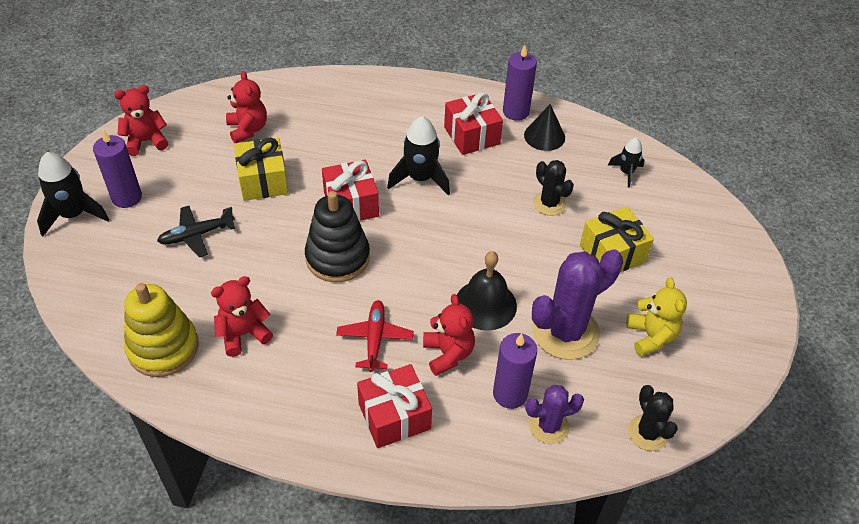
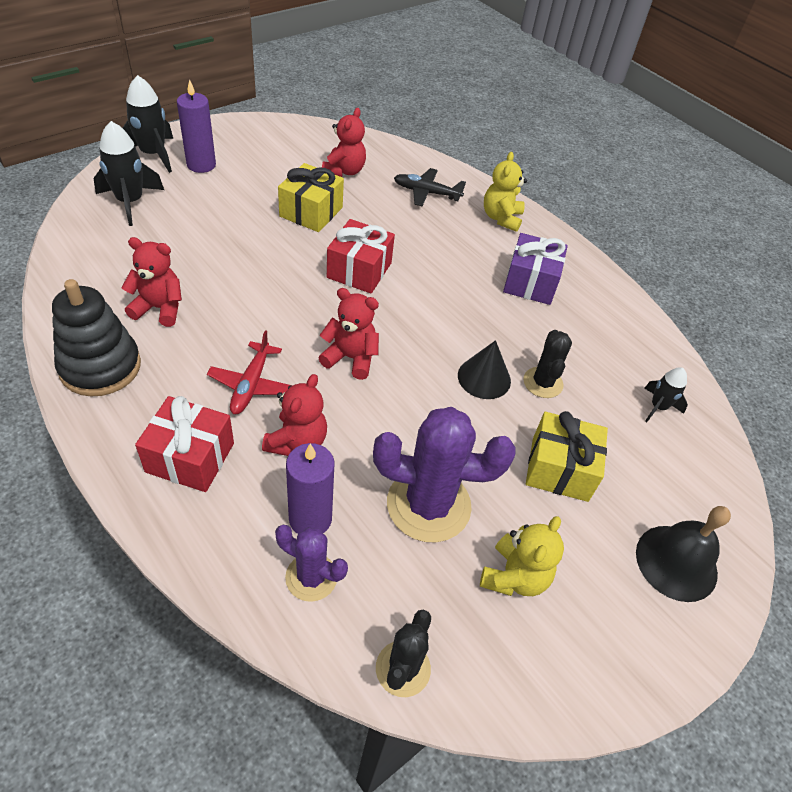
camera: 35 degrees right, 0 degrees up
red teddy bear [114,85,168,156] -> red teddy bear moved to [319,288,379,380]
yellow stacking toy [124,283,199,377] -> none
black plane [157,206,235,257] -> black plane moved to [394,168,466,206]
black stacking toy [305,191,370,282] -> black stacking toy moved to [52,279,141,397]
red plane [336,300,414,372] -> red plane turned 150 degrees clockwise [207,330,293,414]
black rocket [387,116,450,195] -> black rocket moved to [94,121,164,226]
red gift [444,92,503,155] -> purple gift [503,233,568,305]
black bell [457,251,517,331] -> black bell moved to [636,506,731,602]
purple candle [503,45,537,121] -> none
black cone [524,104,565,151] -> black cone moved to [458,340,511,399]
none -> yellow teddy bear [484,152,527,232]

